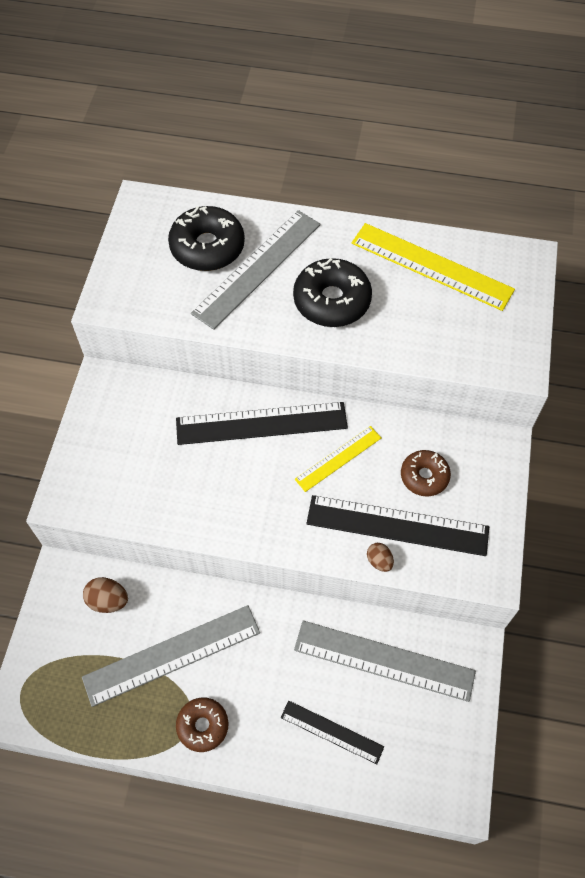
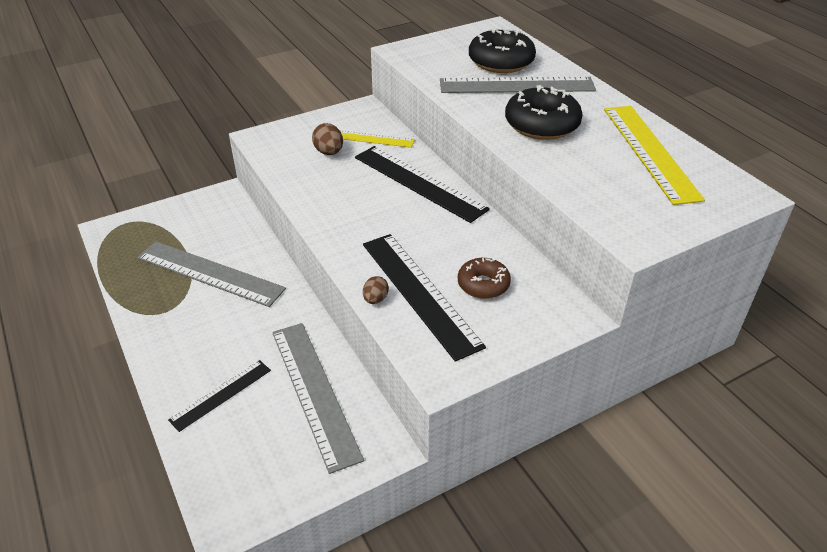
camera: 50 degrees right, 20 degrees down
brown egg [83,577,128,613] -> brown egg moved to [312,123,343,155]
brown donut [176,697,229,752] -> none
black ruler [281,701,384,764] -> black ruler turned 60 degrees clockwise [168,360,271,432]
yellow ruler [295,426,381,492] -> yellow ruler moved to [340,130,415,148]

